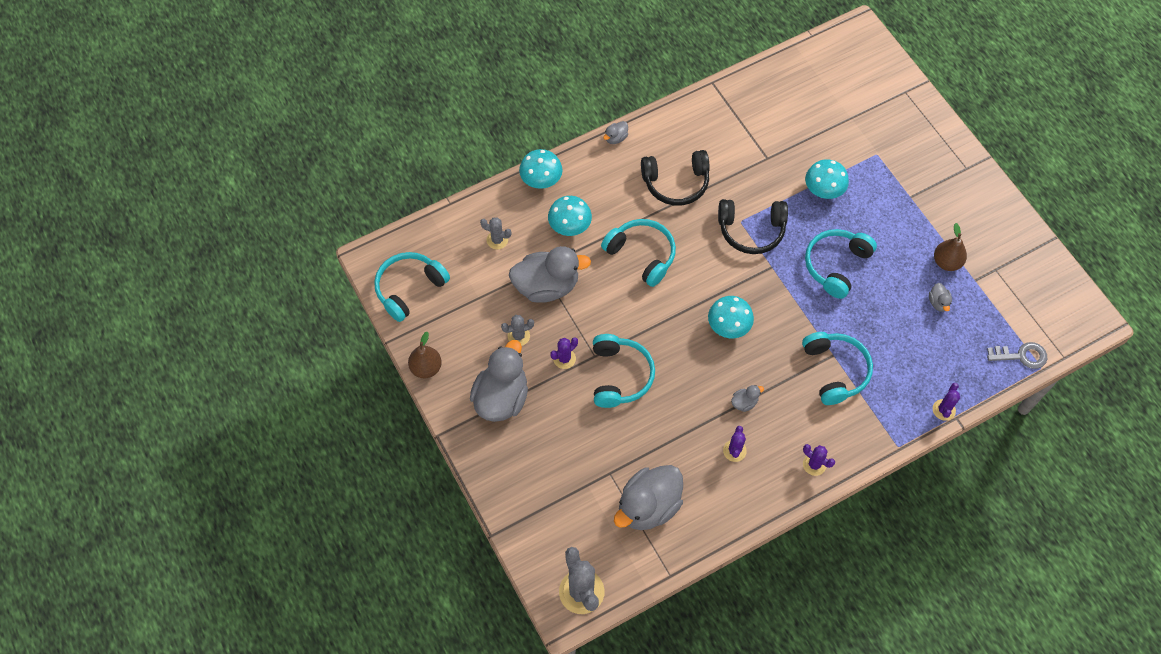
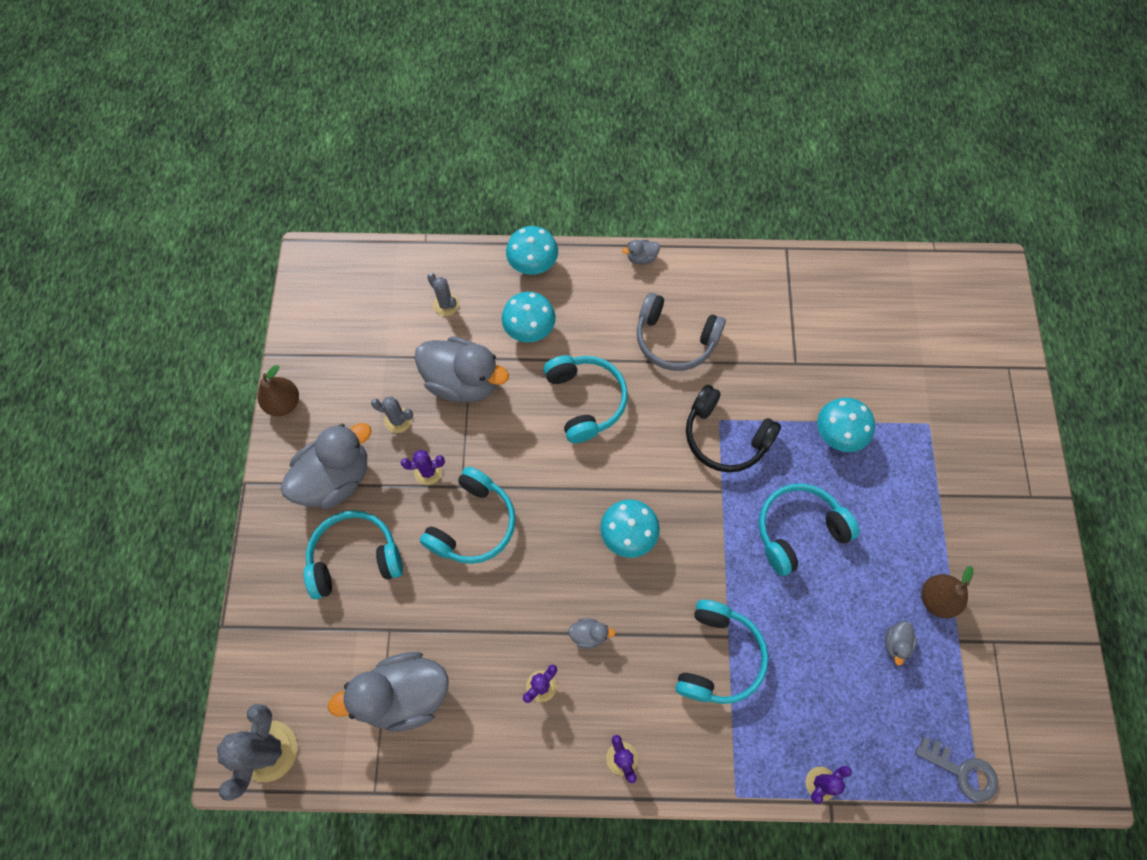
camera: 30 degrees right, 5 degrees up
turquoise headphones [374,252,450,322] -> turquoise headphones moved to [304,510,403,599]
black headphones [641,150,710,206] -> grey headphones [637,292,726,371]

